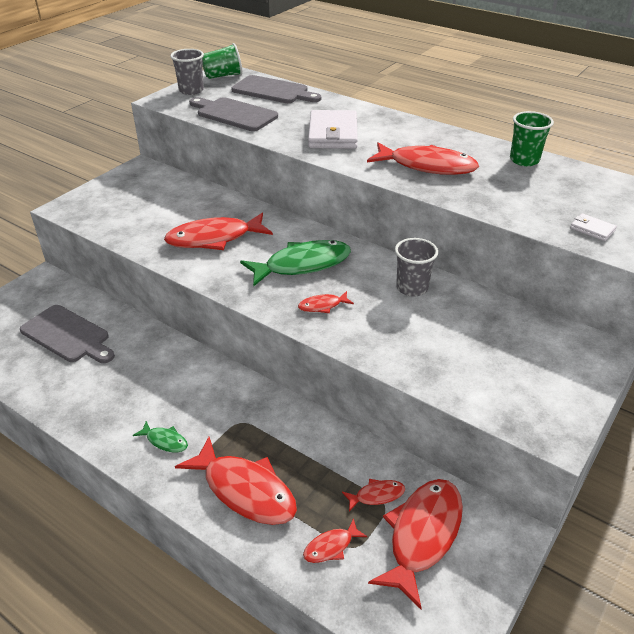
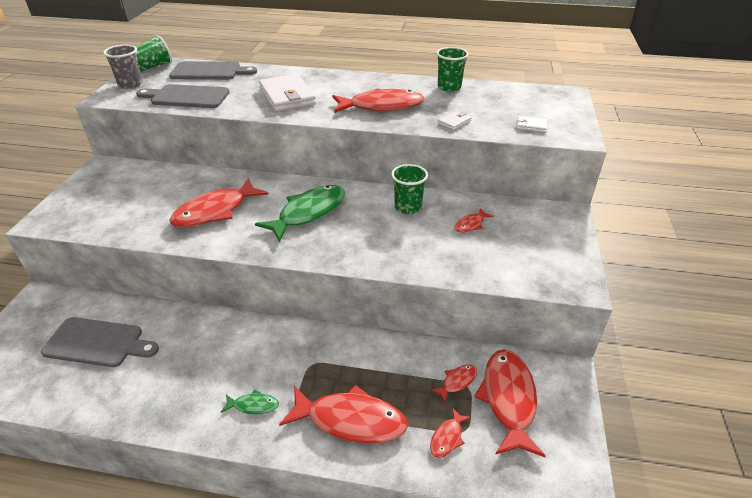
camera: 25 degrees left, 0 degrees up
red fish [298,291,354,313] -> red fish moved to [454,208,493,233]
grey cup [395,238,438,297] -> green cup [391,164,428,214]
none -> white wallet [438,111,472,130]

